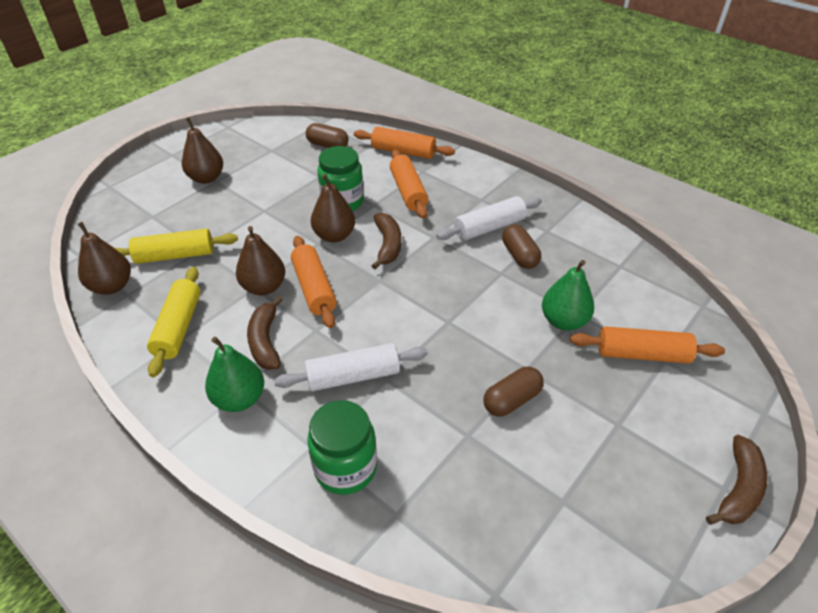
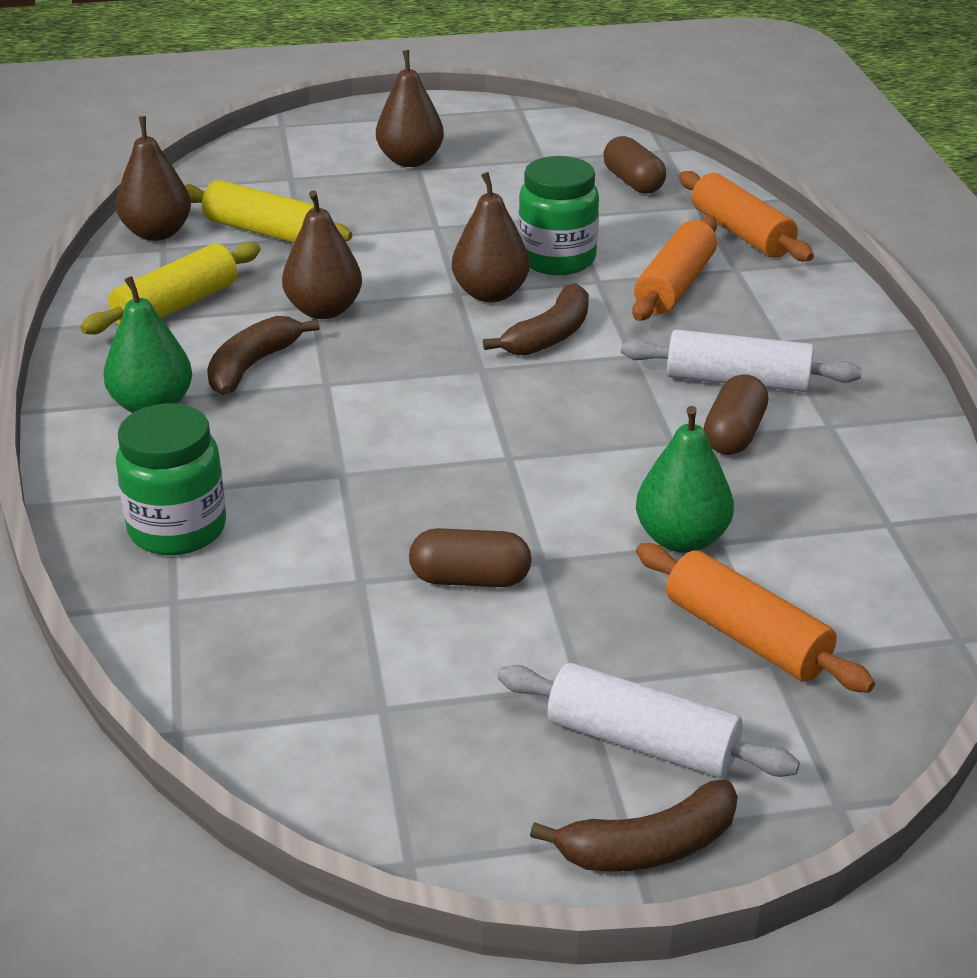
camera: 40 degrees right, 10 degrees down
white rolling pin [274,343,428,391] -> white rolling pin moved to [498,663,800,778]
orange rolling pin [291,236,337,328] -> none

